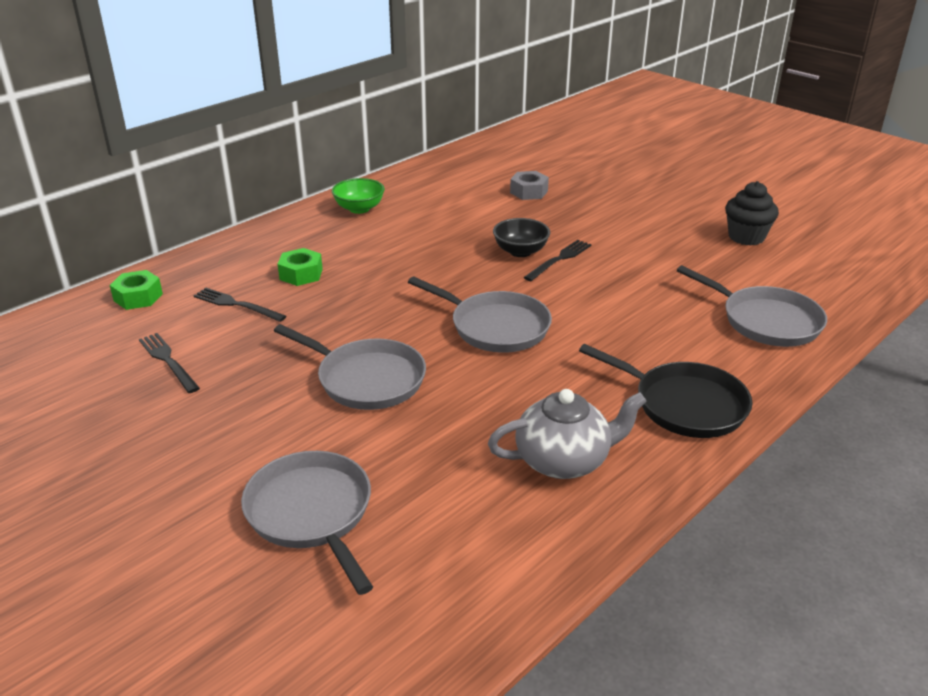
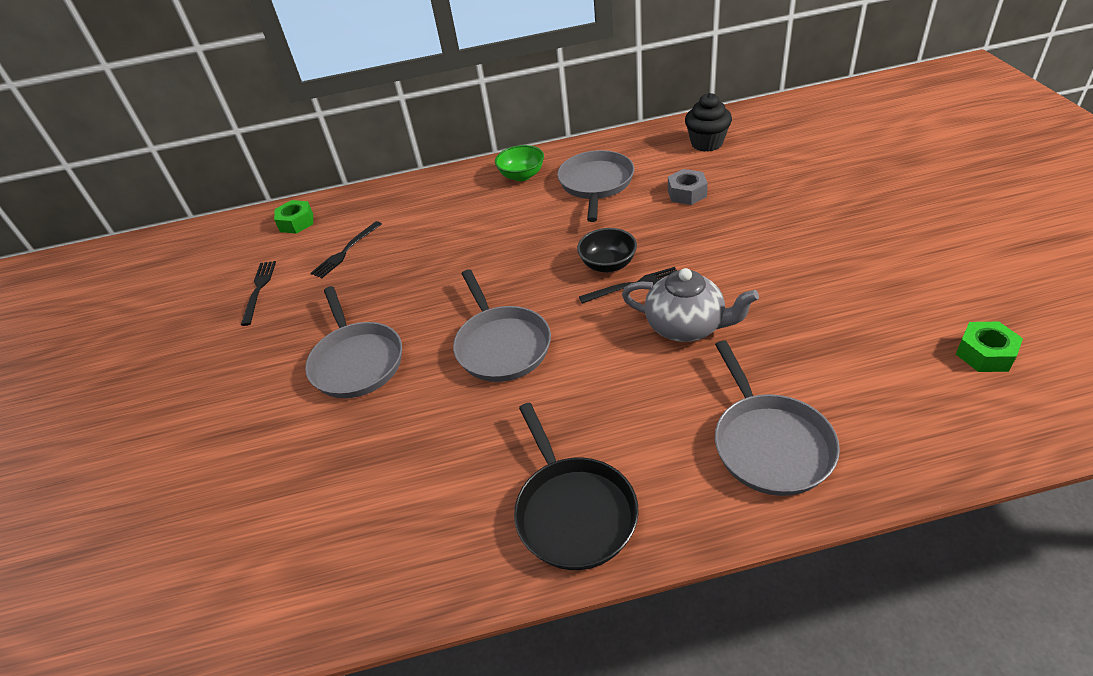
camera: 40 degrees right, 10 degrees up
black fork [193,288,286,322] -> black fork turned 120 degrees counterclockwise [311,221,382,278]
grey pan [241,451,373,595] -> grey pan moved to [557,150,634,222]
green nut [278,248,323,286] -> green nut moved to [956,322,1023,372]
grey teapot [488,389,647,479] -> grey teapot moved to [622,268,759,342]
black cupcake [725,181,779,245] -> black cupcake moved to [685,93,732,152]

